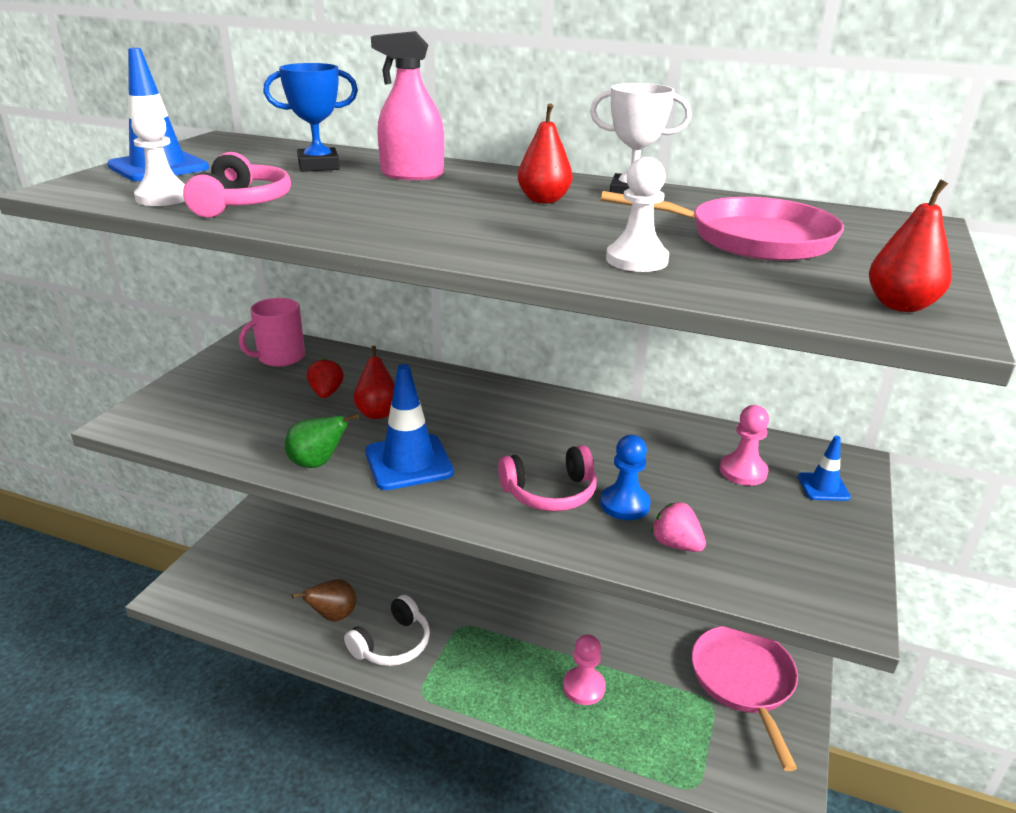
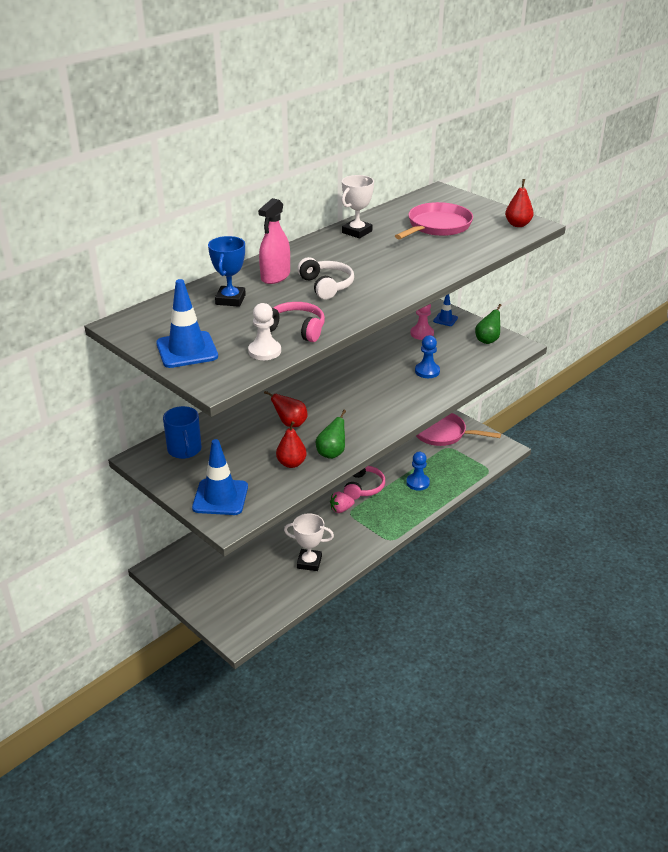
camera: 65 degrees left, 5 degrees up
pink mug [239,298,305,367] -> blue mug [163,406,202,459]
brown pear [292,579,356,621] -> white trophy [284,513,334,571]
red strawberry [307,358,344,398] -> none
white headphones [344,595,430,666] -> white headphones moved to [297,257,354,300]
blue traffic cone [365,364,454,490] -> blue traffic cone moved to [192,439,248,515]
pink headphones [498,445,597,511] -> pink headphones moved to [344,466,385,500]
red pear [518,103,573,204] -> red pear moved to [276,421,307,468]
pink pawn [563,634,606,705] -> blue pawn [406,452,430,491]
white pawn [606,157,669,272] -> none
pink strawberry [651,502,706,552] -> pink strawberry moved to [330,492,355,513]
none -> green pear [475,304,502,344]

